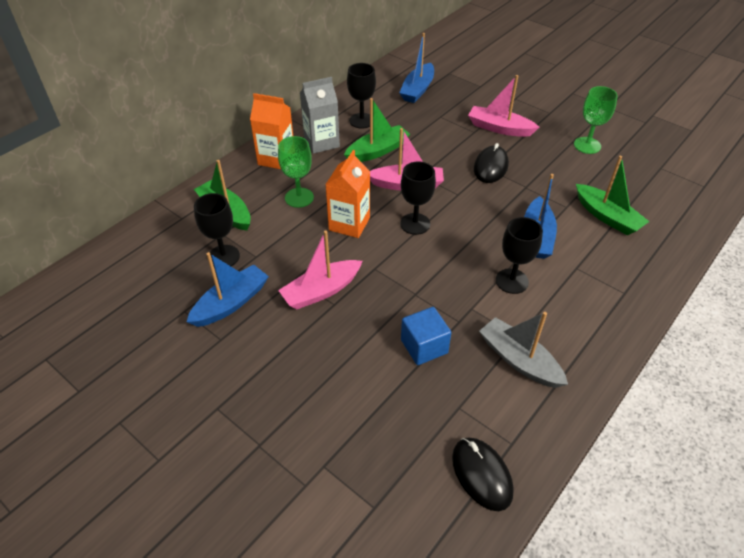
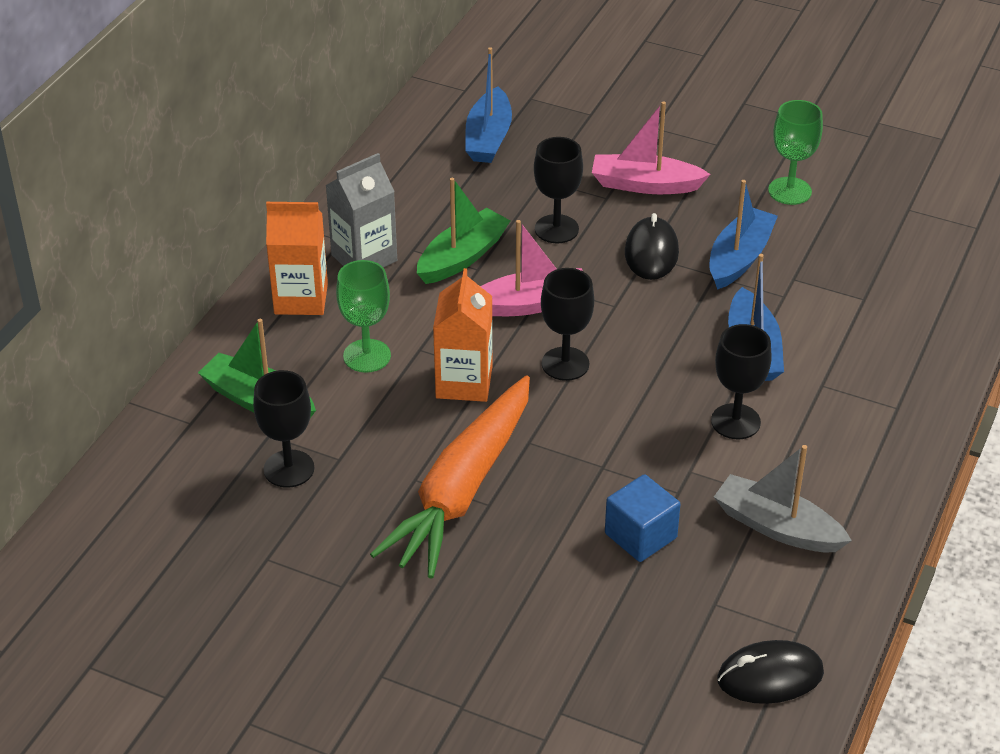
camera: 15 degrees left, 5 degrees down
blue boat [187,252,269,327] -> blue boat moved to [709,180,778,290]
pink boat [278,231,363,309] -> orange carrot [370,375,530,578]
black goblet [347,63,376,129] -> black goblet moved to [534,137,583,243]
black mouse [452,438,514,511] -> black mouse turned 60 degrees counterclockwise [717,640,824,704]
green boat [576,156,650,235] -> none

